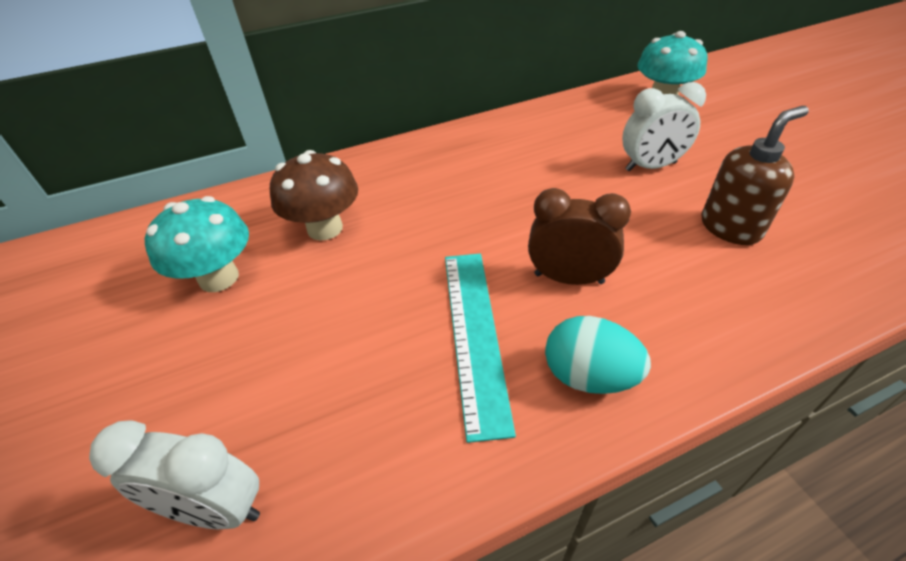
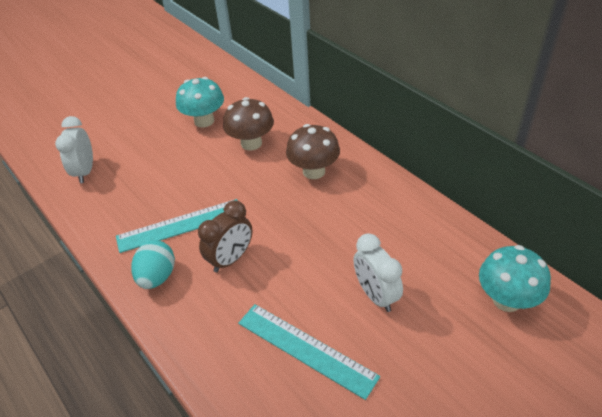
camera: 75 degrees right, 0 degrees up
brown clock [528,188,631,285] -> brown clock turned 45 degrees clockwise [198,200,253,272]
brown soap dispenser [702,106,809,245] -> turquoise ruler [238,304,380,400]
none -> brown mushroom [286,124,340,179]

